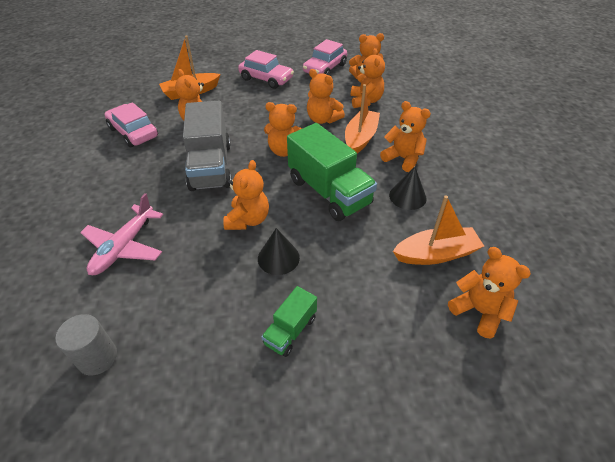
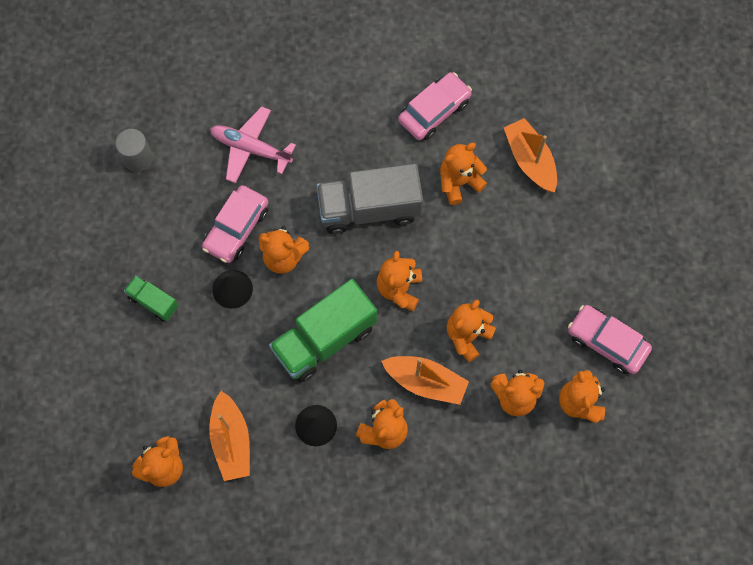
camera: 90 degrees right, 25 degrees up
pink car [238,50,294,89] -> pink car moved to [202,185,269,263]

